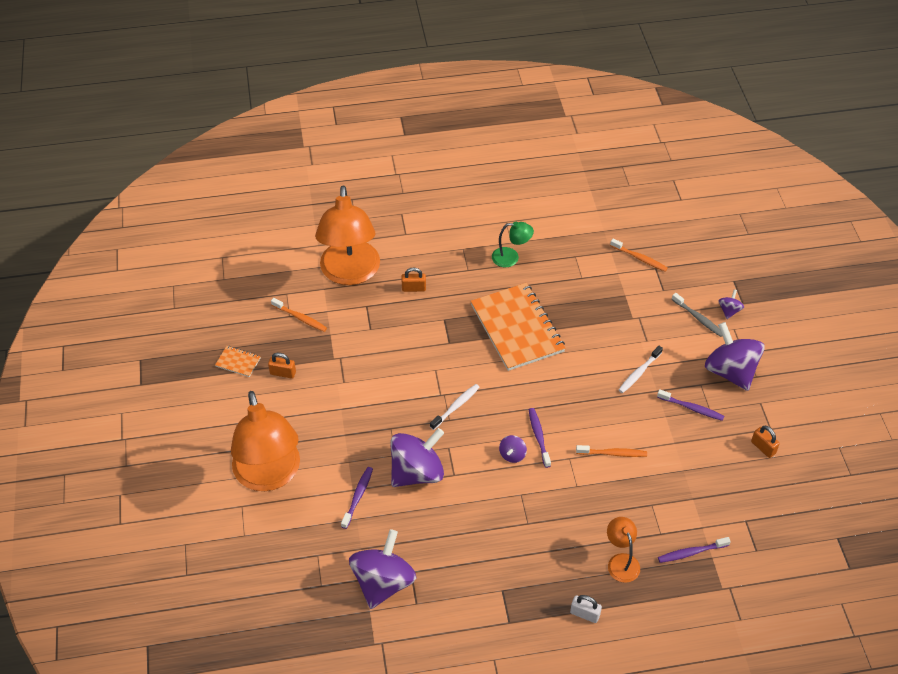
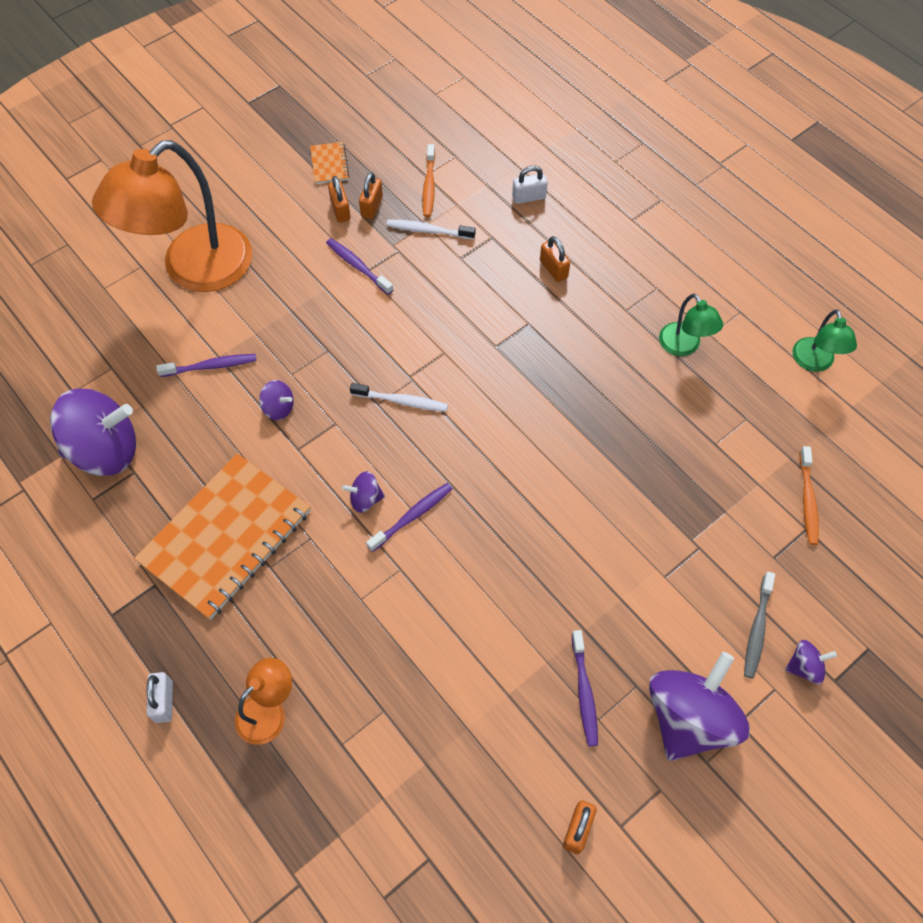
camera: 60 degrees right, 10 degrees up
orange lamp [315,186,380,285] -> white padlock [512,166,548,204]
purple spinning top [390,428,444,487] -> purple spinning top [259,380,294,420], size x0.44
orange notebook [471,283,566,371] -> orange notebook moved to [134,453,311,620]
orange toothbrush [576,445,647,457] -> none
white toothbrush [619,346,663,393] -> white toothbrush moved to [386,219,476,240]
purple toothbrush [658,537,731,563] -> purple toothbrush moved to [326,238,393,295]
none -> orange padlock [359,172,383,219]
none -> green lamp [792,309,857,372]

